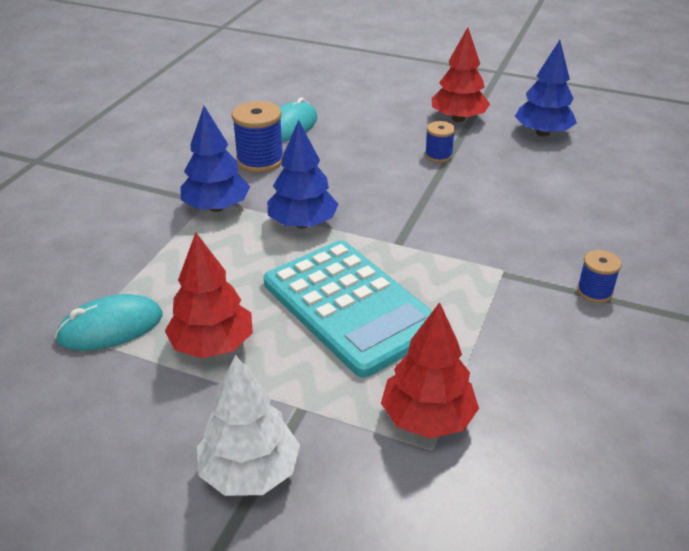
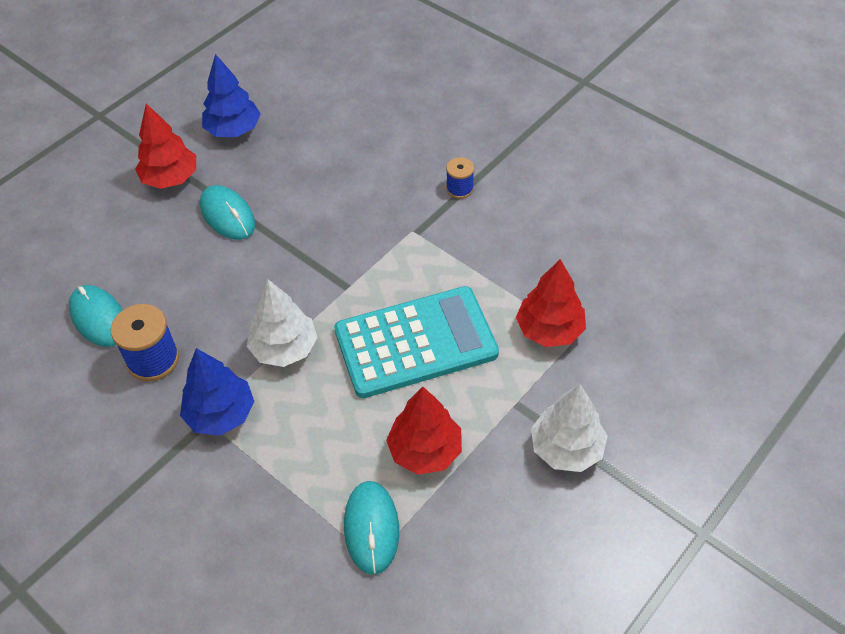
camera: 70 degrees left, 15 degrees up
blue tree [267,120,339,228] -> white tree [247,279,318,367]
blue spool [425,121,455,163] -> turquoise mouse [200,185,255,240]

